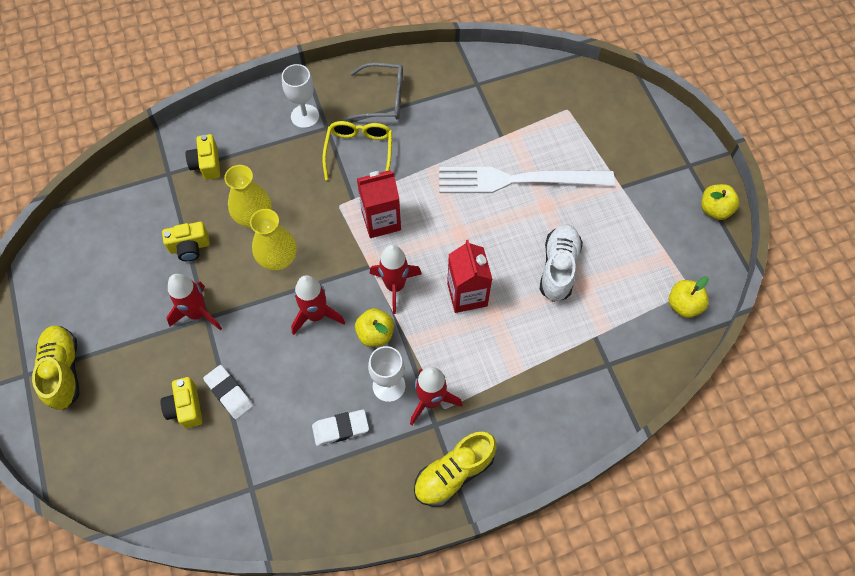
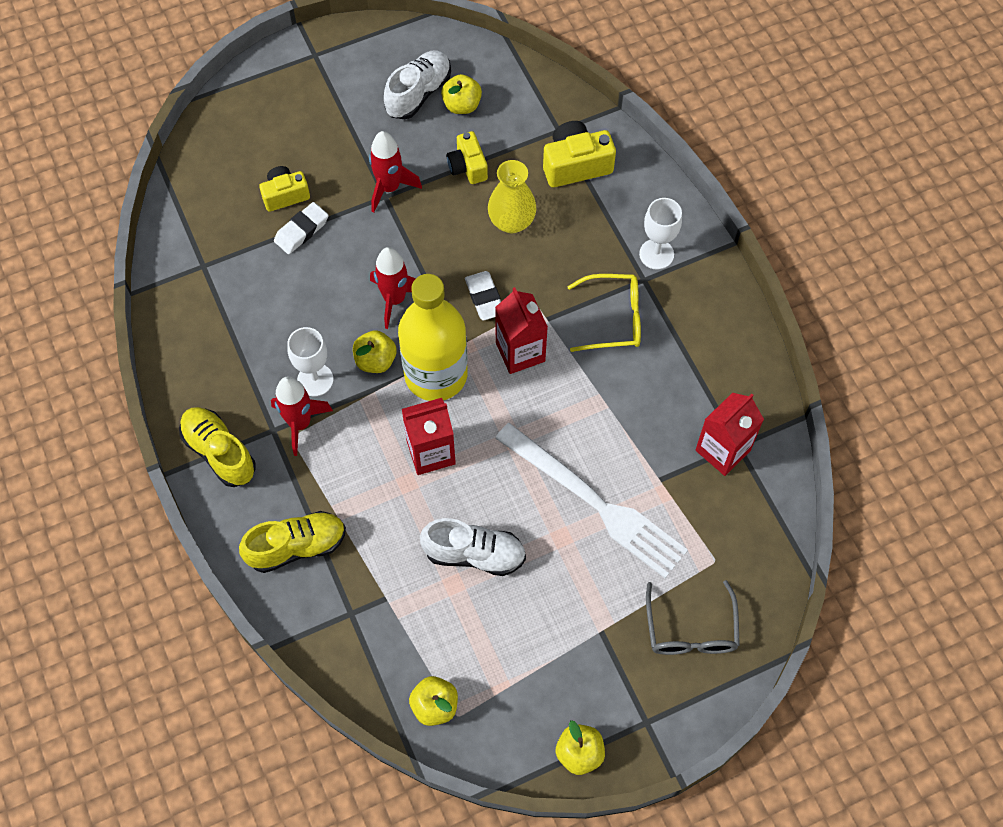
camera: 85 degrees right, 0 degrees up
yellow shoe [32,326,79,410] -> yellow shoe moved to [239,511,346,573]
yellow camera [186,134,220,180] -> yellow camera [543,121,616,187], size x1.51
yellow vase [250,209,296,270] -> none
white eraser [312,409,369,446] -> white eraser moved to [465,271,501,320]
grey glasses [345,63,403,121] -> grey glasses moved to [646,580,740,655]
red rocket [369,245,422,314] -> yellow bottle [398,274,468,401]
white fork [439,167,615,193] -> white fork turned 135 degrees clockwise [495,423,688,578]
none -> white shoe [384,50,451,119]
none -> yellow apple [441,74,482,114]
none -> red carton [696,393,764,476]

